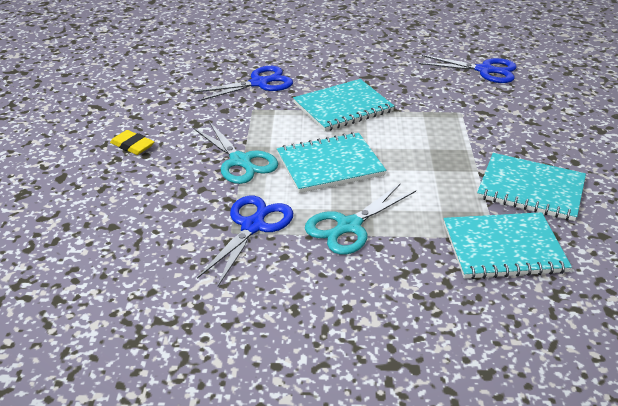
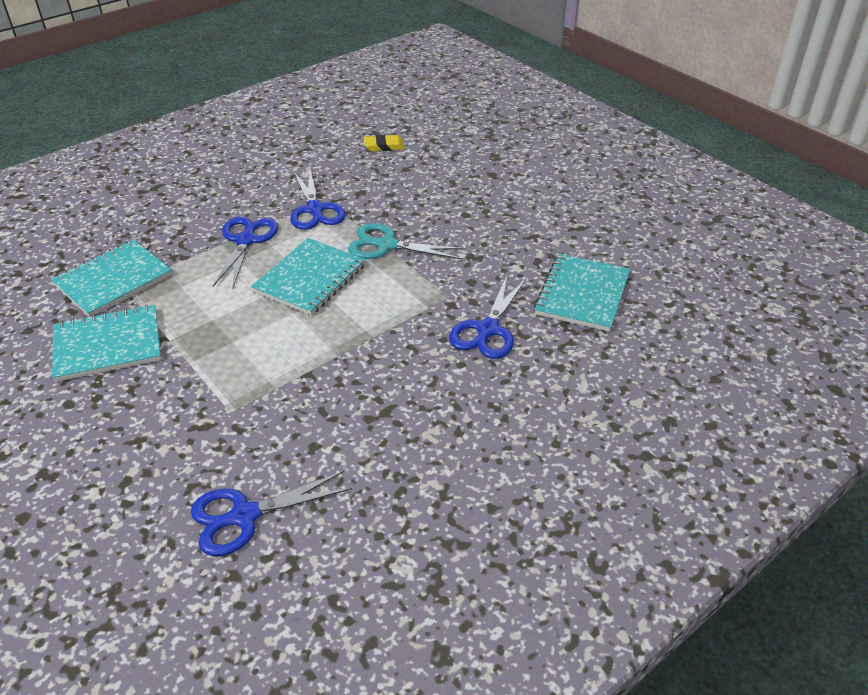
camera: 140 degrees right, 5 degrees up
yellow eraser [110,130,154,155] -> yellow eraser moved to [364,135,404,151]
turquoise notebook [293,79,395,131] -> turquoise notebook moved to [534,254,630,332]
turquoise scissors [305,183,416,255] -> blue scissors [213,217,279,290]

